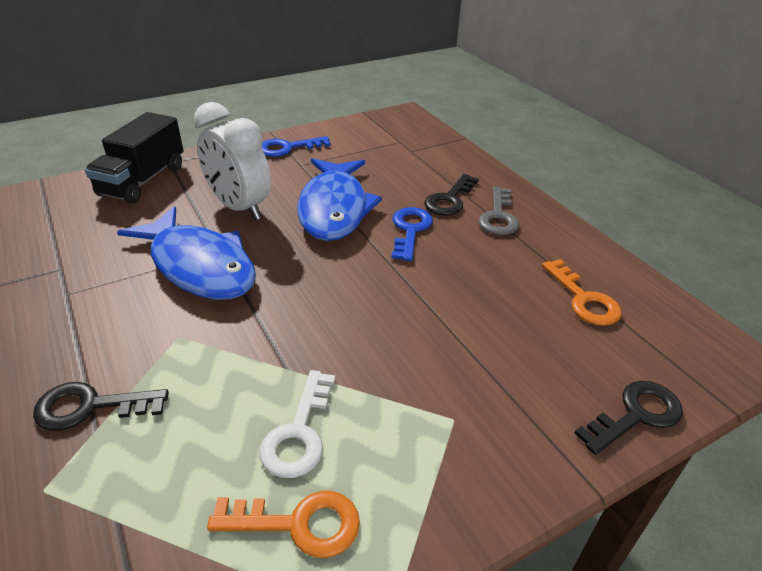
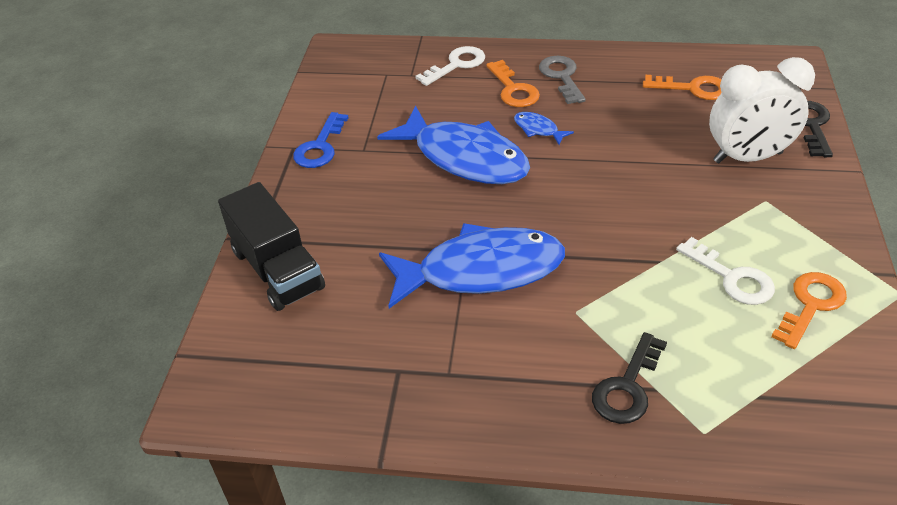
camera: 50 degrees left, 5 degrees up
white clock [194,102,271,220] -> white clock moved to [709,57,815,164]
blue key [392,207,433,261] -> blue fish [514,112,574,145]
black key [424,174,479,215] -> orange key [486,60,540,107]
grey key [478,187,519,235] -> grey key turned 150 degrees counterclockwise [539,56,586,104]
none -> white key [415,46,485,86]

